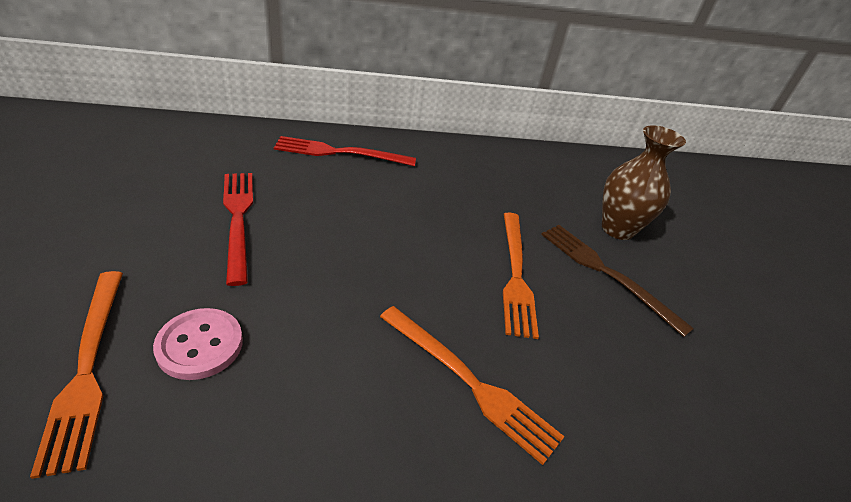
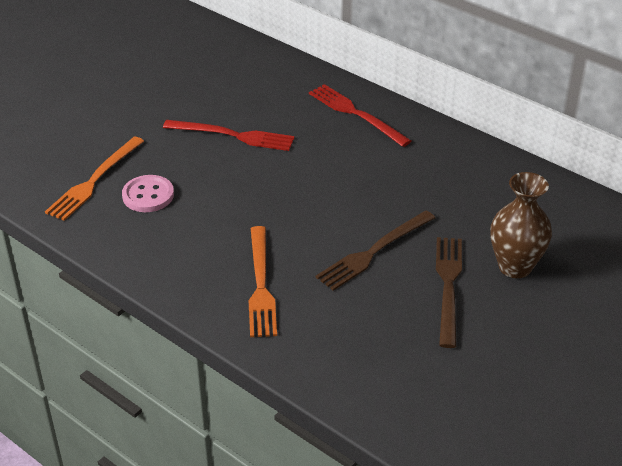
camera: 50 degrees right, 0 degrees up
red fork [223,173,253,286] -> red fork turned 75 degrees clockwise [163,120,295,151]
orange fork [503,212,539,339] -> brown fork [316,211,435,291]

